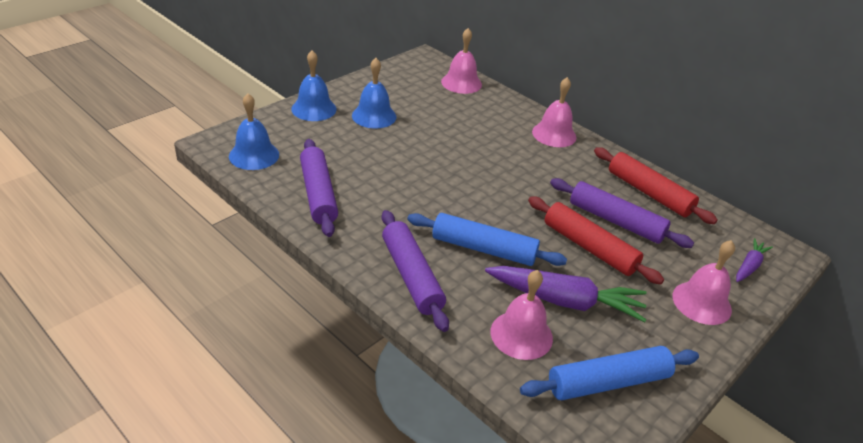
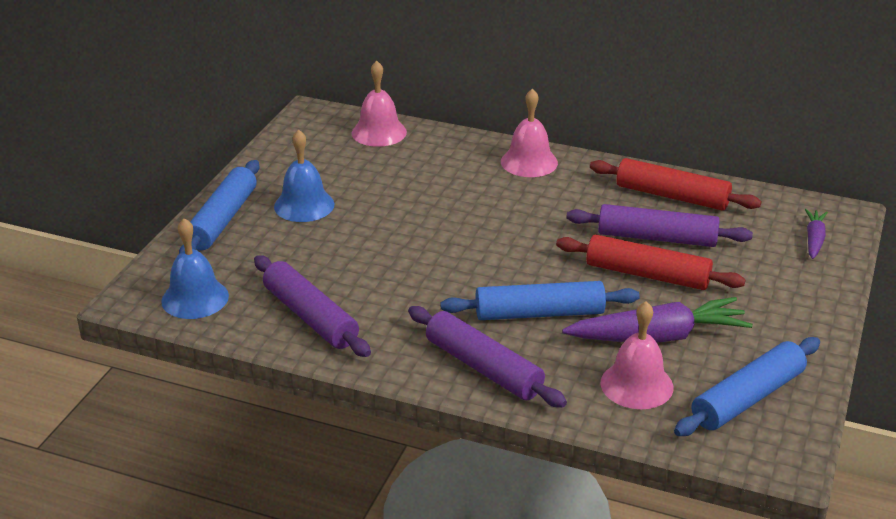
camera: 20 degrees left, 5 degrees down
blue bell [292,50,337,121] -> blue rolling pin [179,160,259,253]
pink bell [672,240,735,325] -> none

